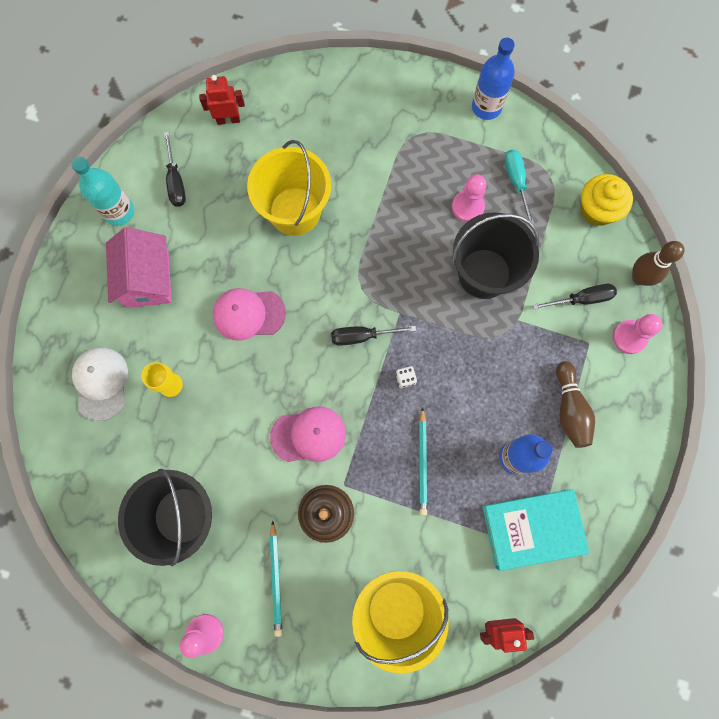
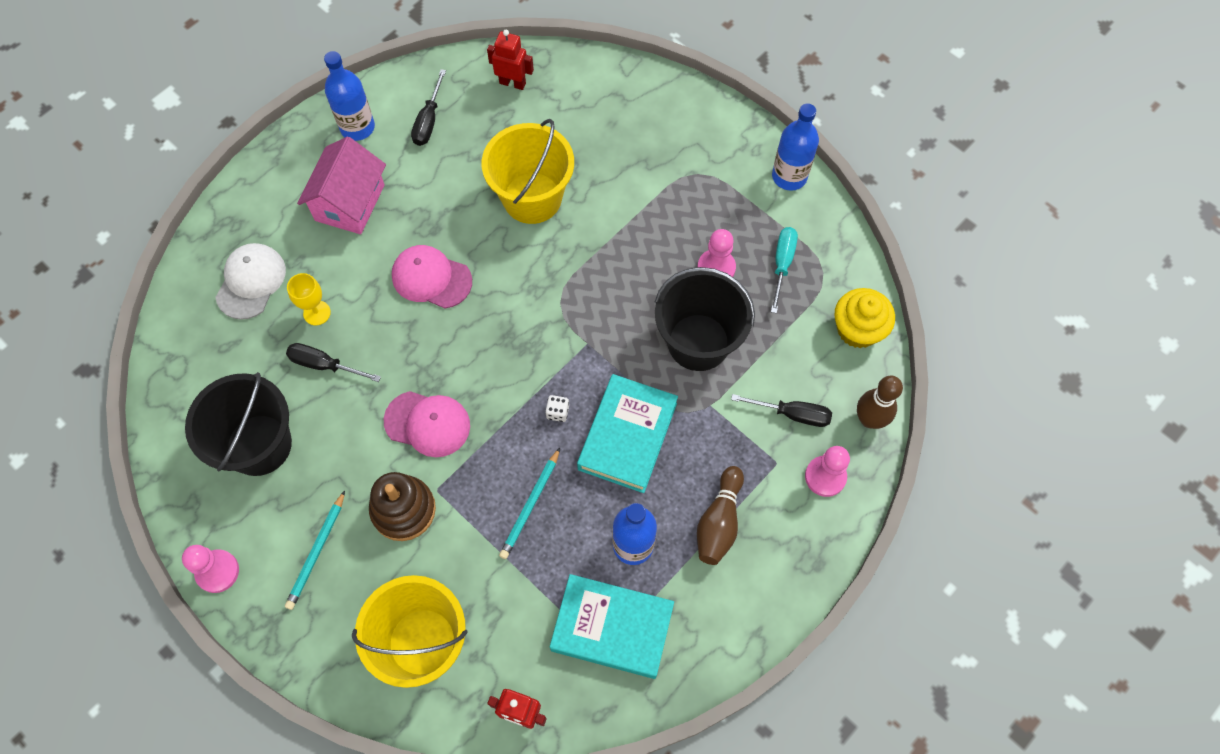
camera: 25 degrees right, 10 degrees down
turquoise bottle [71,157,134,226] -> blue bottle [324,51,375,141]
black screwdriver [331,326,416,346] -> black screwdriver moved to [286,343,381,382]
none -> turquoise book [577,374,678,493]

